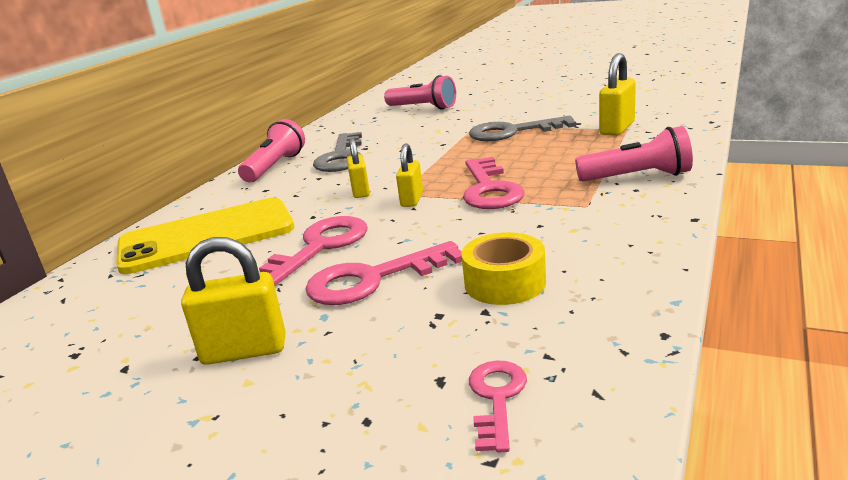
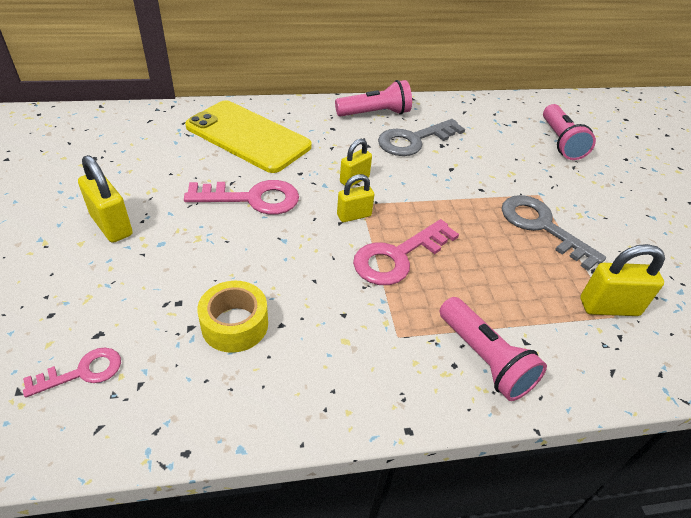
camera: 50 degrees right, 20 degrees up
pink key [306,241,462,305] -> none

